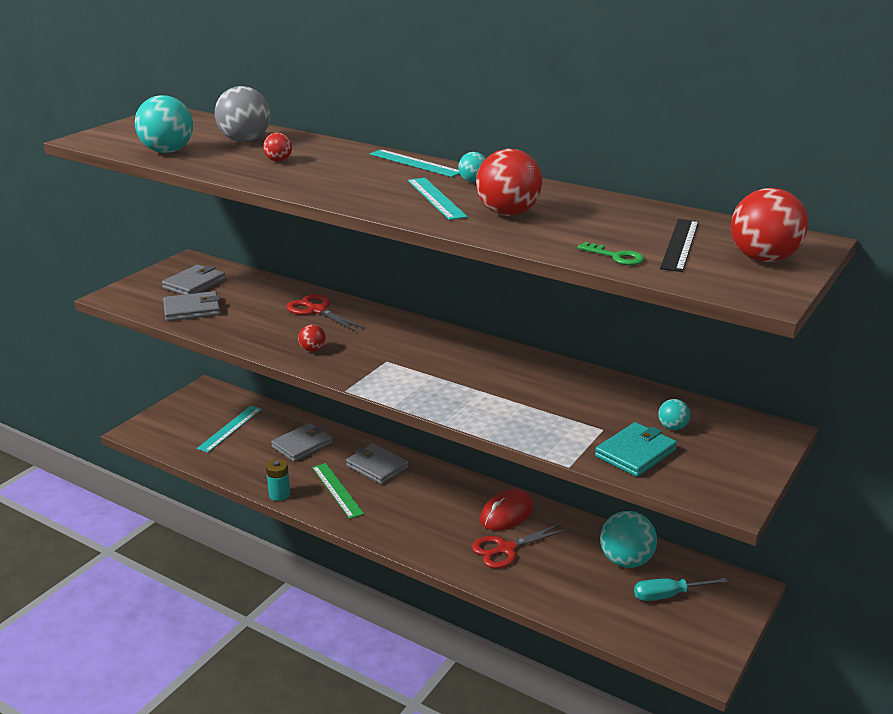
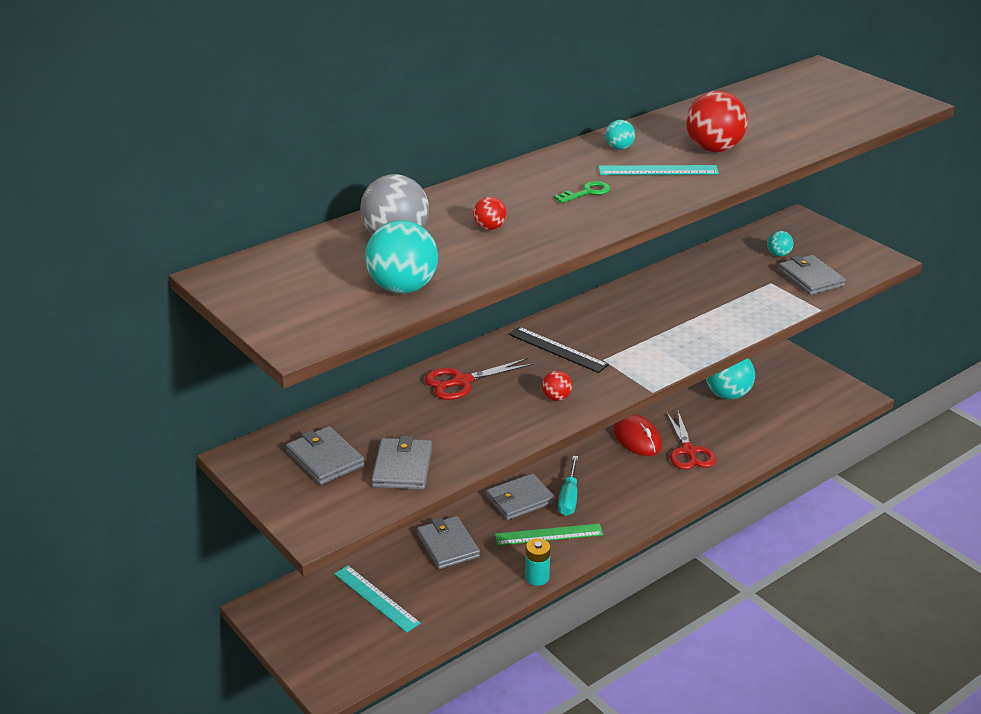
camera: 70 degrees left, 5 degrees up
turquoise ruler [370,149,460,177] -> none
green key [577,242,644,265] -> green key moved to [554,181,610,203]
turquoise wallet [595,422,677,477] -> grey wallet [778,255,846,295]
turquoise screwdriver [634,578,728,601] -> turquoise screwdriver moved to [558,456,578,516]
black ruler [660,219,699,272] -> black ruler moved to [509,327,609,373]
red ball [731,188,808,262] -> none

